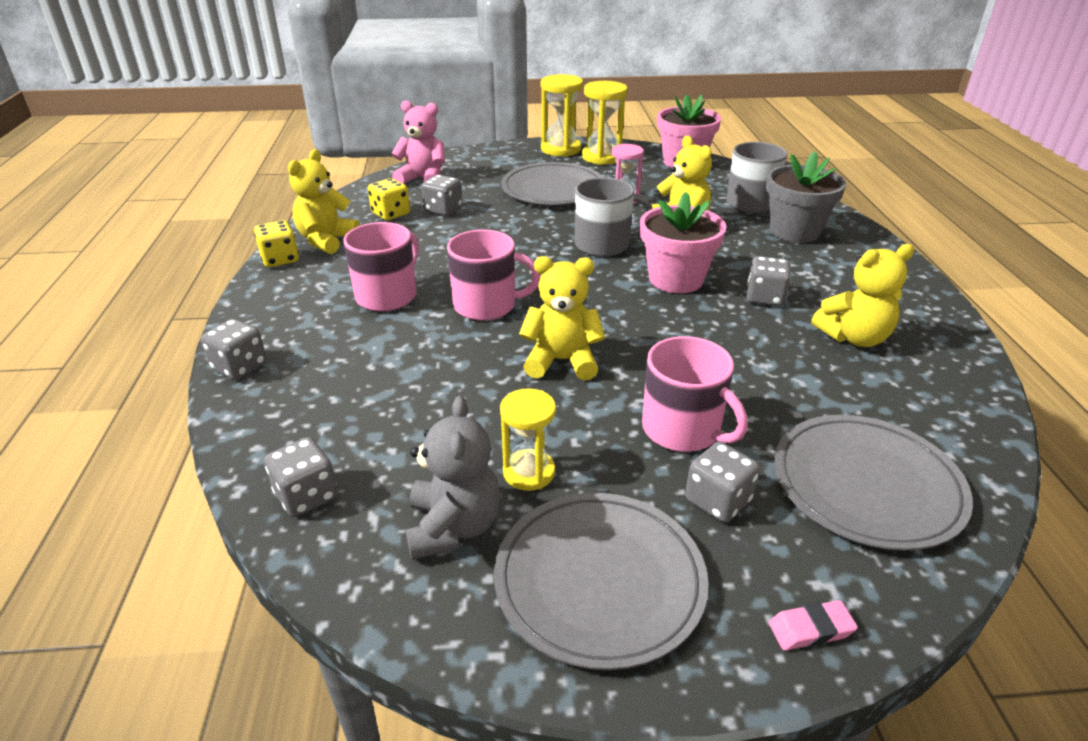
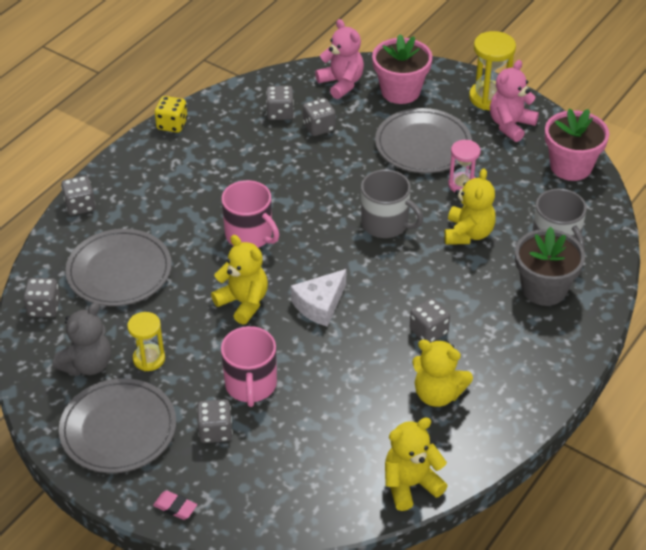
camera: 40 degrees right, 10 degrees up
yellow teddy bear [288,149,360,254] -> yellow teddy bear moved to [385,417,448,511]
pink mug [343,222,419,311] -> none
yellow dice [368,178,410,220] -> grey dice [266,86,294,120]
yellow hourglass [582,81,627,165] -> pink teddy bear [490,60,539,142]
pink flower pot [640,192,727,293] -> pink flower pot moved to [372,34,432,104]
grey plate [774,415,973,550] -> grey plate moved to [65,229,172,306]
none -> white cheese [291,269,346,327]

